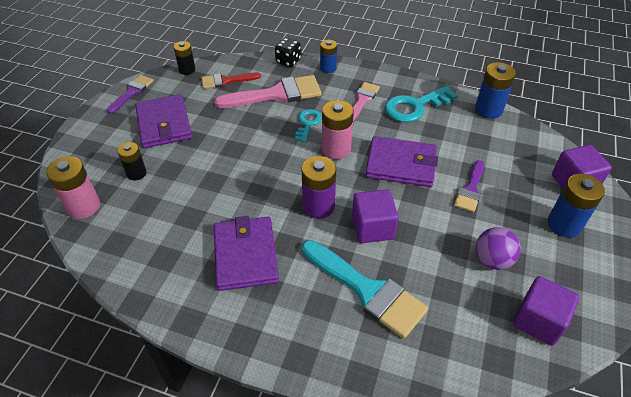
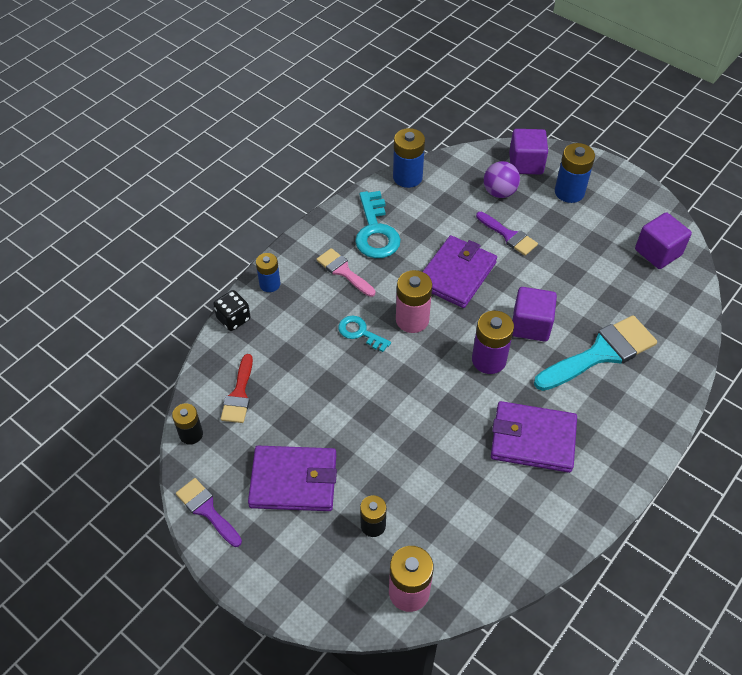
camera: 70 degrees left, 5 degrees up
pink brush [214,75,321,108] -> none
purple ball [476,227,521,270] -> purple ball moved to [484,161,520,198]

